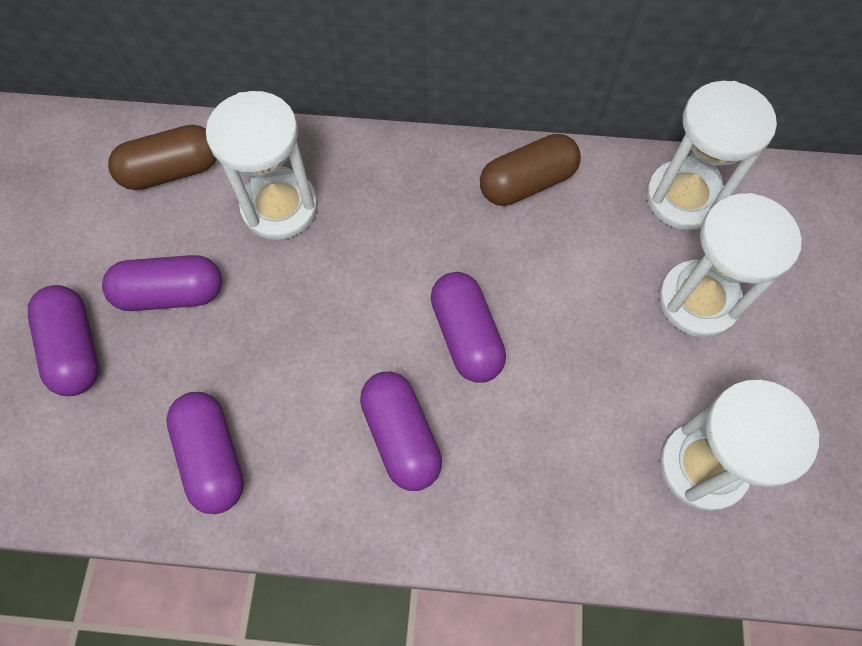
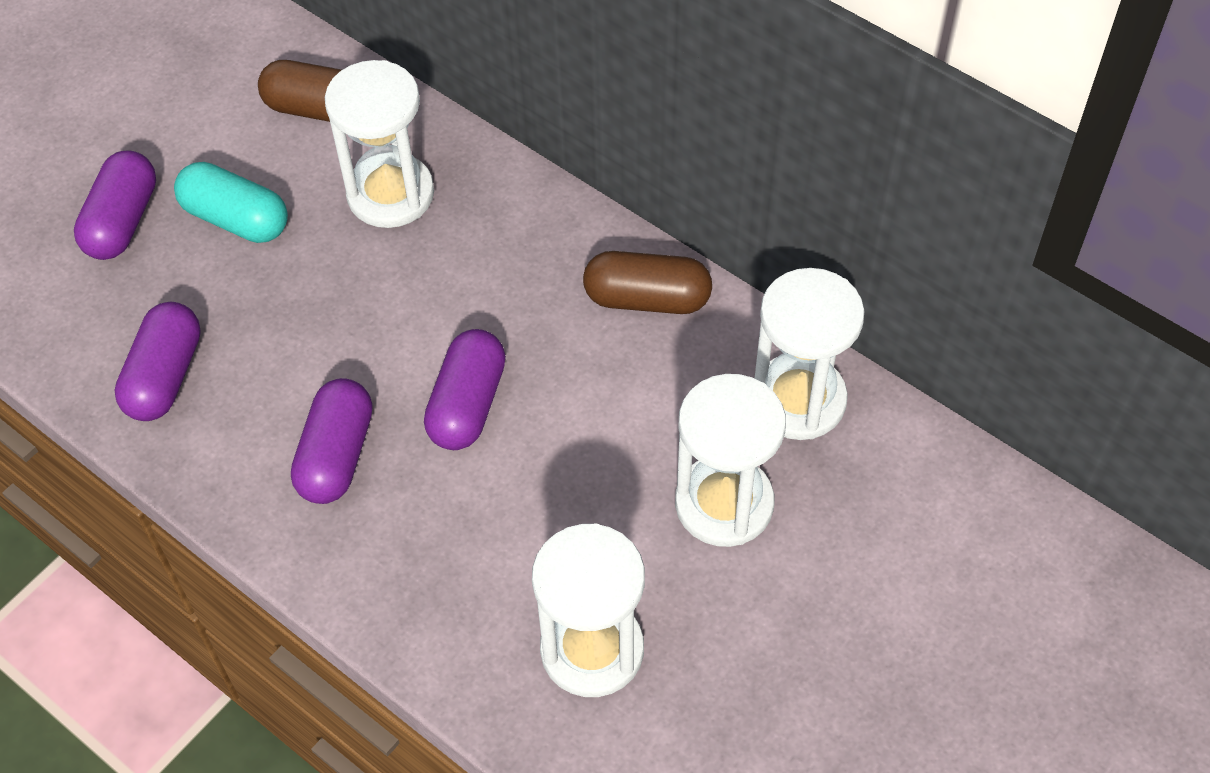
camera: 35 degrees right, 10 degrees down
purple capsule [102,255,222,311] -> turquoise capsule [174,162,288,243]

